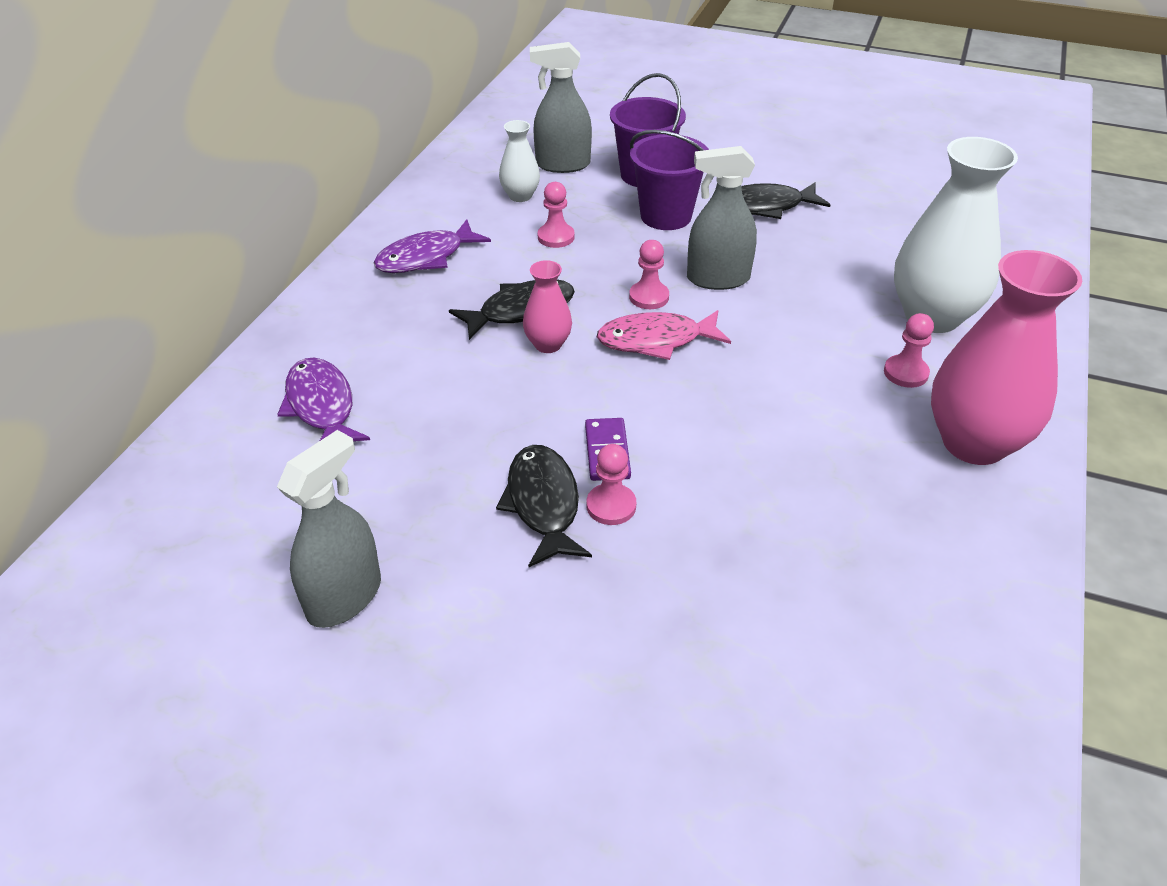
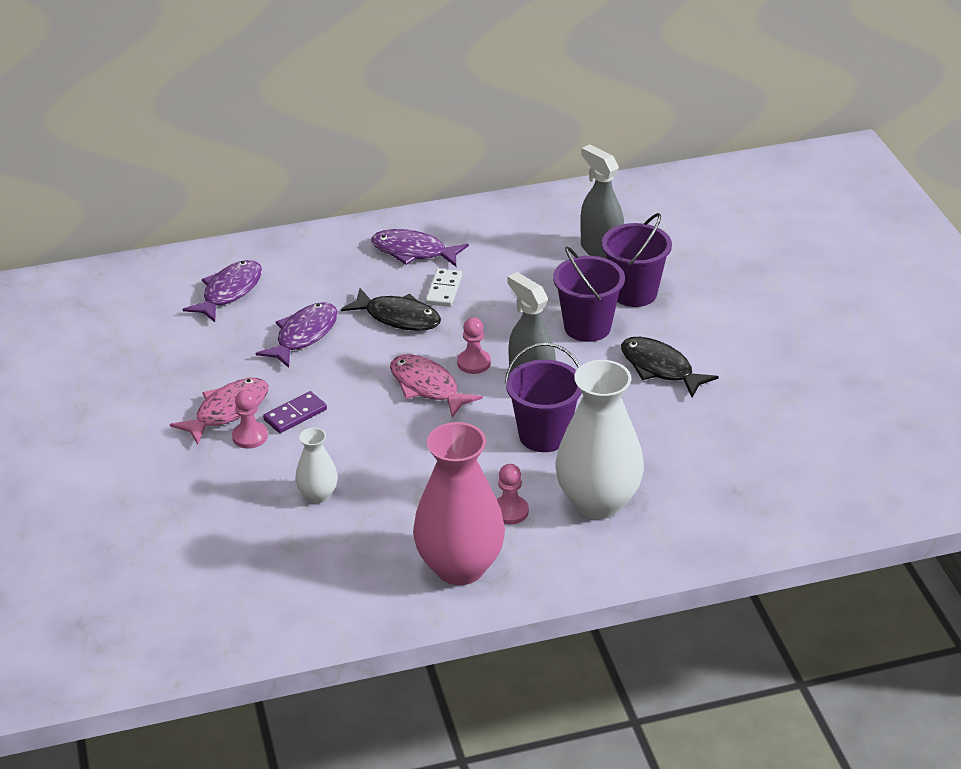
camera: 55 degrees right, 5 degrees down
grey spray bottle [277,430,381,628] -> none
black fish [496,445,592,568] -> pink fish [170,378,268,445]
white vase [499,120,540,202] -> white vase moved to [295,428,338,503]
pink vase [523,260,572,353] -> none
pink pawn [537,182,575,248] -> none
none -> purple fish [256,302,338,368]
none -> white domino [425,268,462,307]
none -> purple bucket [505,342,582,452]

